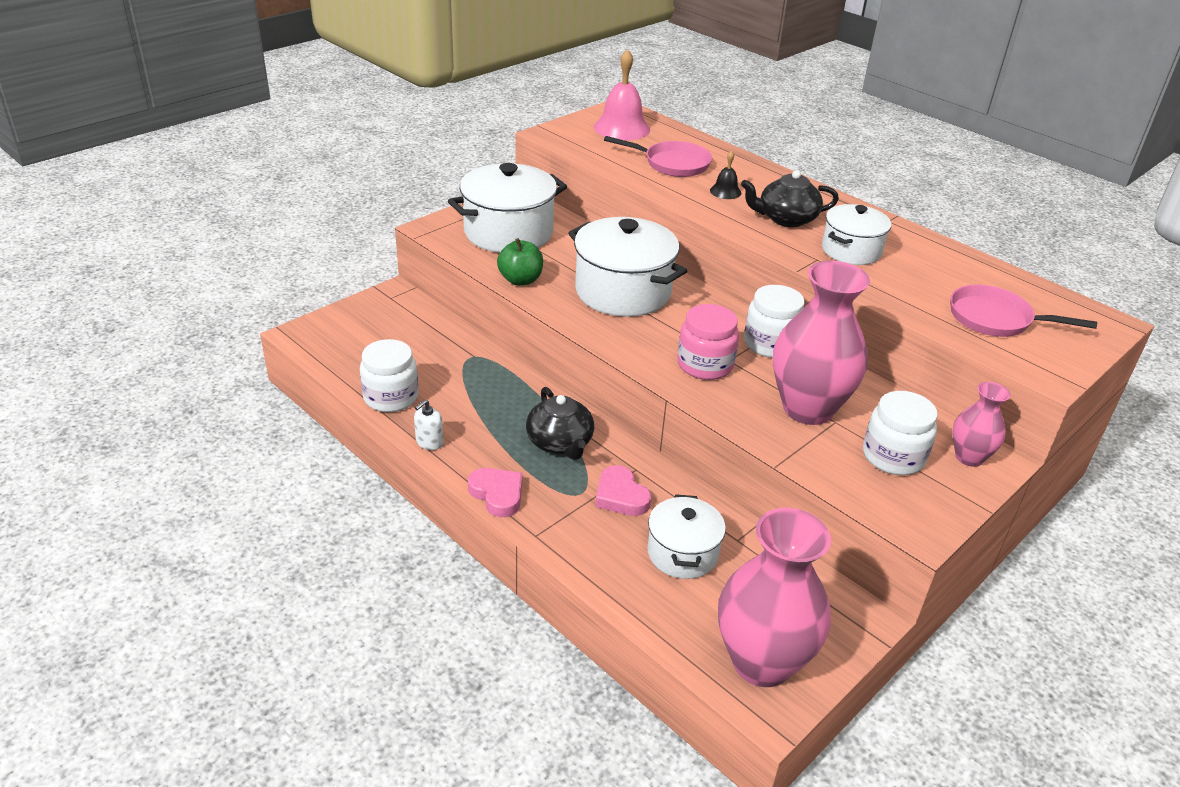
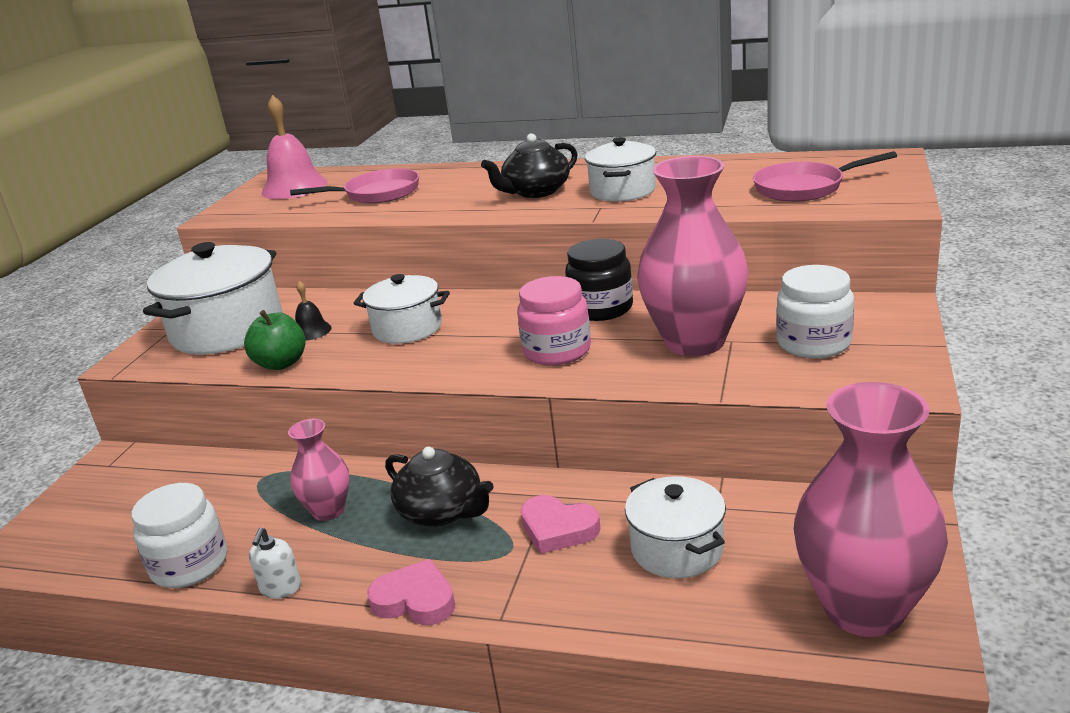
camera: 25 degrees left, 10 degrees down
white pot [568,217,687,317] -> white pot [353,274,450,344], size x0.60
black bell [710,151,741,199] -> black bell moved to [295,281,332,340]
white jar [744,285,805,358] -> black jar [565,239,633,321]
pink vase [953,382,1011,467] -> pink vase moved to [288,419,350,521]

